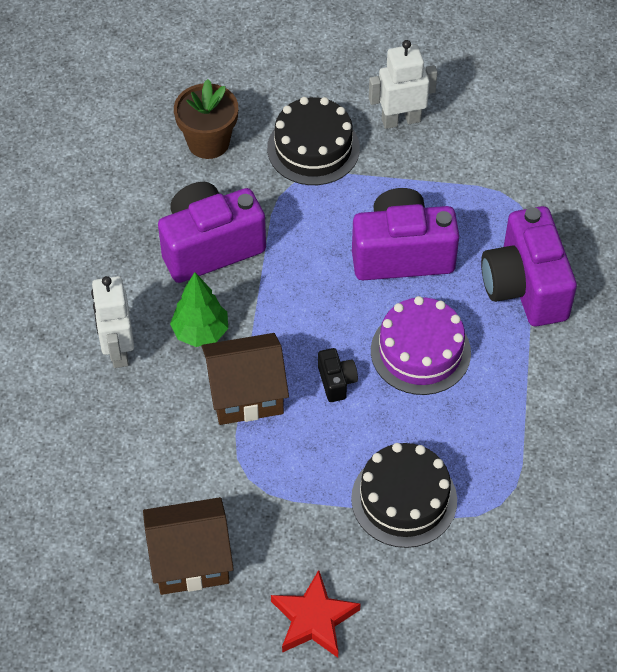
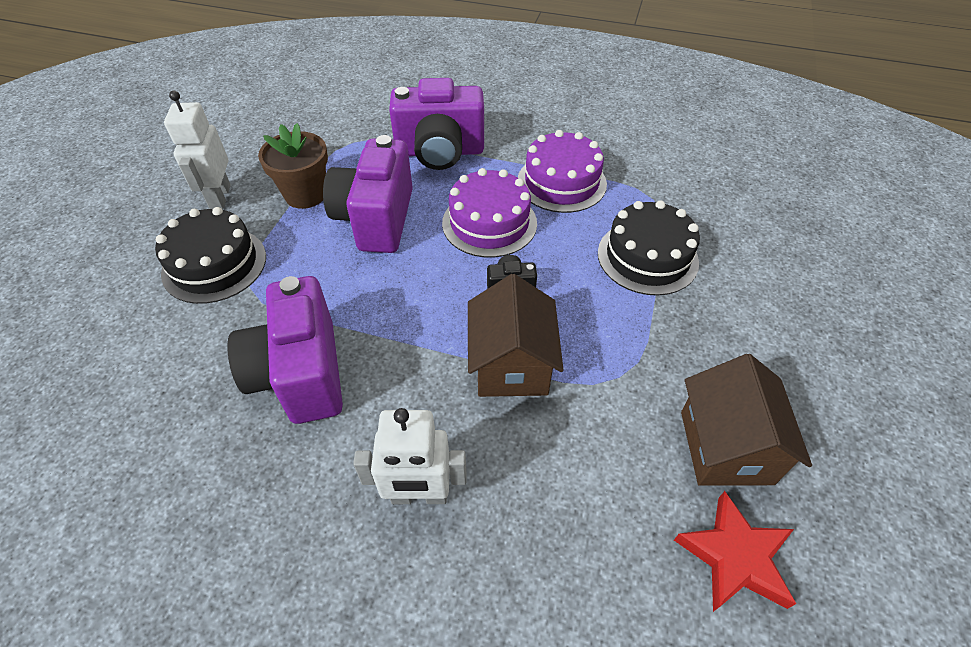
camera: 80 degrees left, 5 degrees down
green tree [170,272,228,347] -> none
brown flower pot [174,79,238,159] -> brown flower pot moved to [258,123,328,209]
red star [271,570,361,658] -> red star moved to [674,491,796,612]
none -> purple cake [518,130,607,213]

